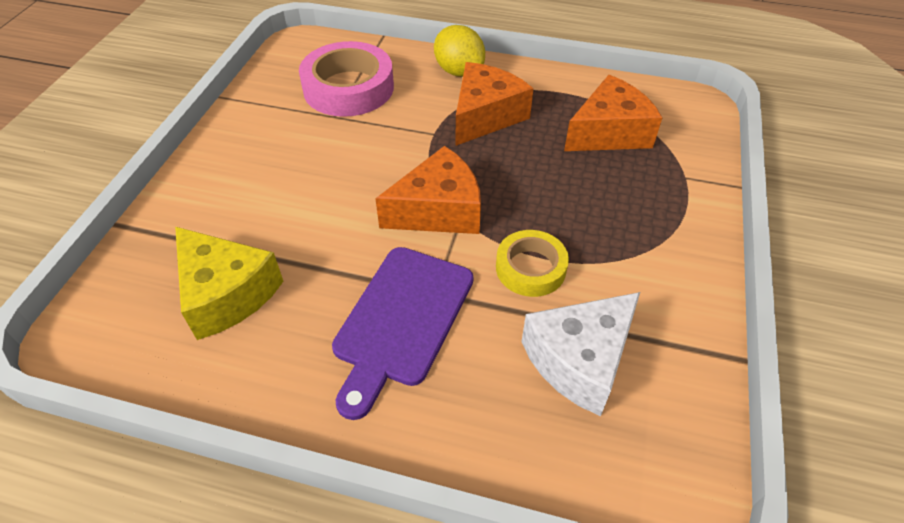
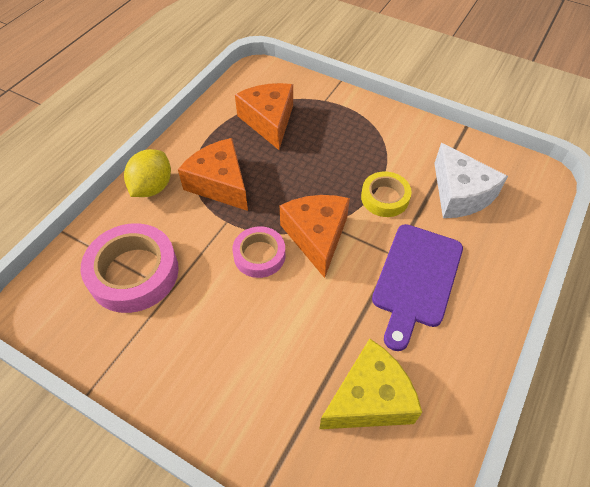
camera: 75 degrees left, 5 degrees up
purple cutting board [332,247,474,420] -> purple cutting board turned 75 degrees clockwise [372,224,463,351]
yellow lemon [434,25,485,77] -> yellow lemon turned 45 degrees counterclockwise [124,149,171,197]
none -> pink tape [232,226,285,278]

